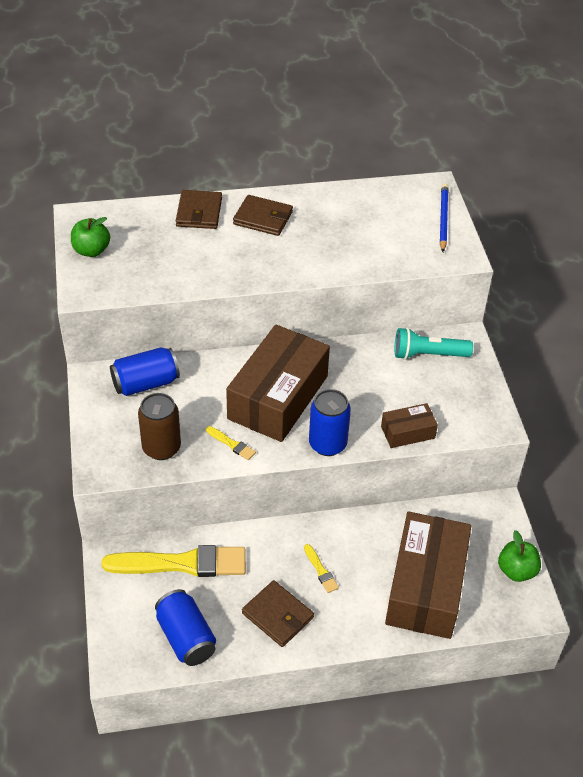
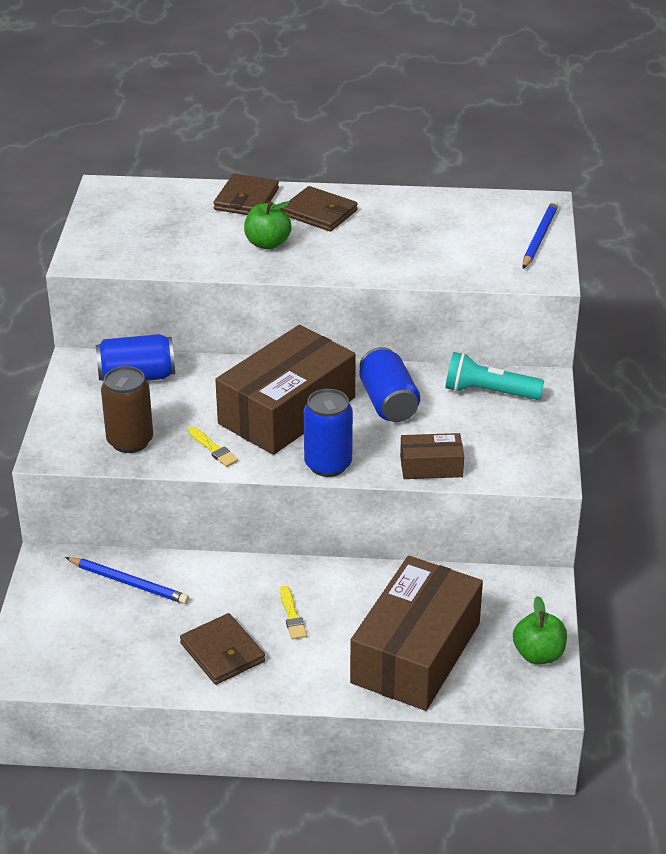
camera: 15 degrees right, 10 degrees down
green apple [71,217,110,257] -> green apple moved to [244,201,292,249]
yellow brush [102,545,246,577] -> blue pencil [65,557,189,604]
blue can [155,589,216,666] -> blue can moved to [359,347,420,422]

